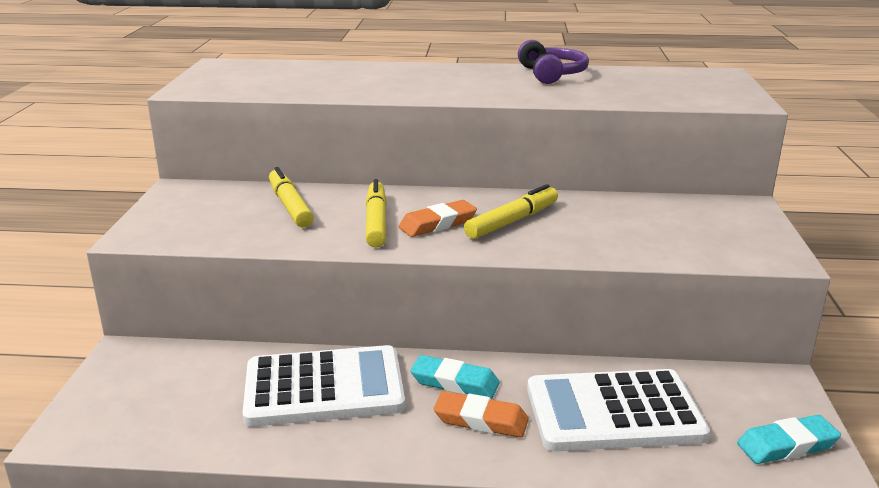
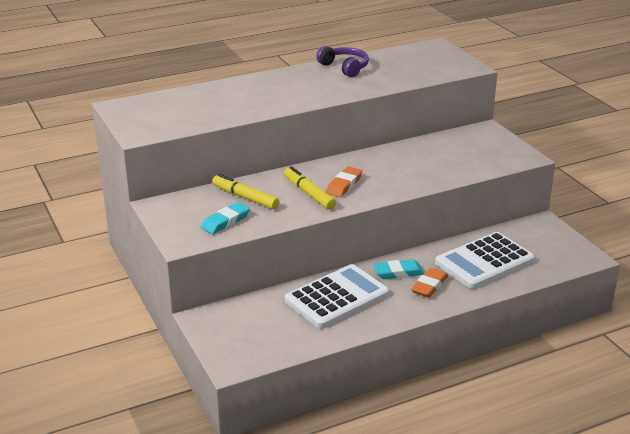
camera: 30 degrees left, 5 degrees up
orange eraser [434,391,529,438] -> orange eraser turned 45 degrees counterclockwise [411,268,448,298]
yellow marker [464,184,558,239] -> none
turquoise eraser [737,415,841,464] -> turquoise eraser moved to [201,202,250,234]

